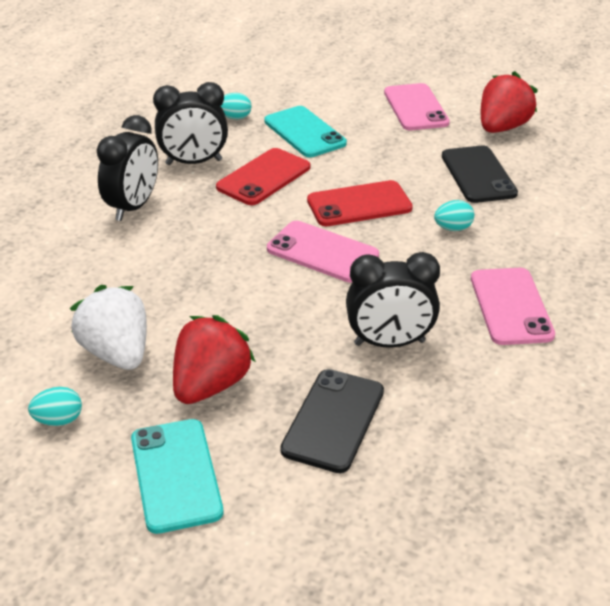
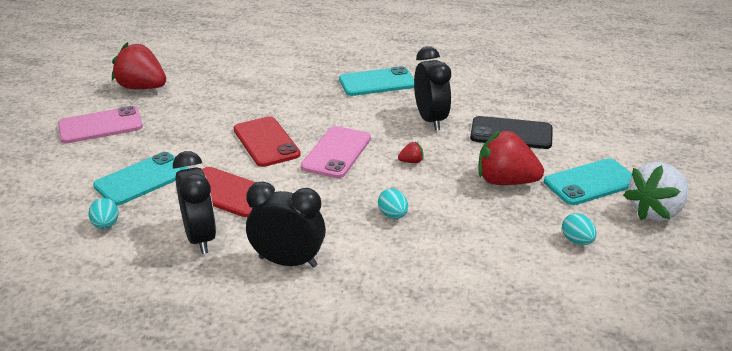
camera: 100 degrees left, 5 degrees down
white strawberry [69,285,147,370] -> white strawberry moved to [624,162,689,221]
turquoise egg [434,200,474,231] -> turquoise egg moved to [378,189,408,219]
black phone [442,146,518,203] -> none
pink phone [471,268,555,345] -> turquoise phone [339,66,414,96]
none -> red strawberry [398,142,423,163]

